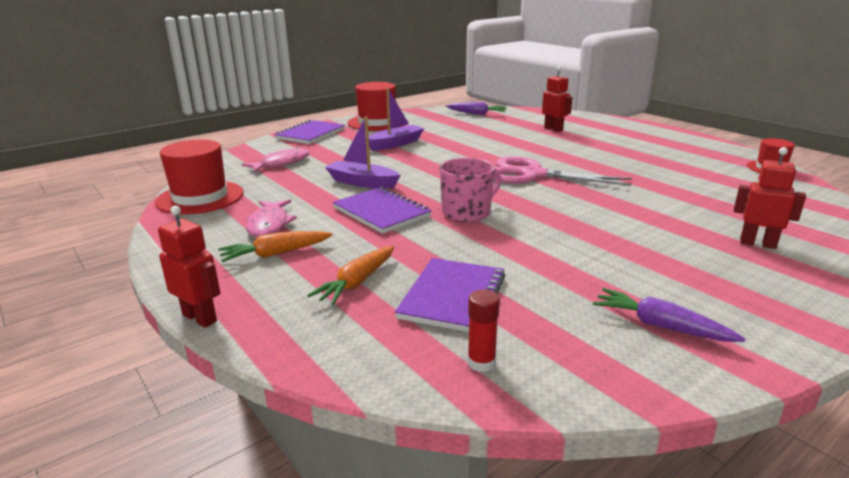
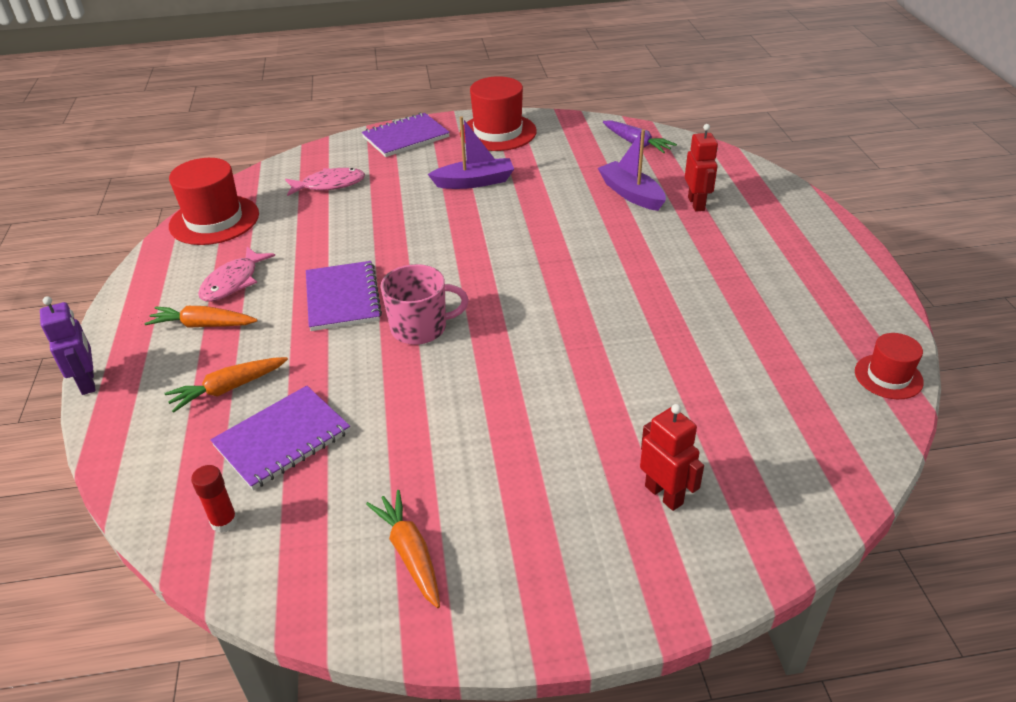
camera: 30 degrees right, 15 degrees up
red robot [158,206,220,328] -> purple robot [40,296,96,395]
purple boat [325,117,400,189] -> purple boat moved to [598,129,666,211]
pink scissors [494,156,632,186] -> none
purple carrot [593,288,745,342] -> orange carrot [366,490,440,608]

